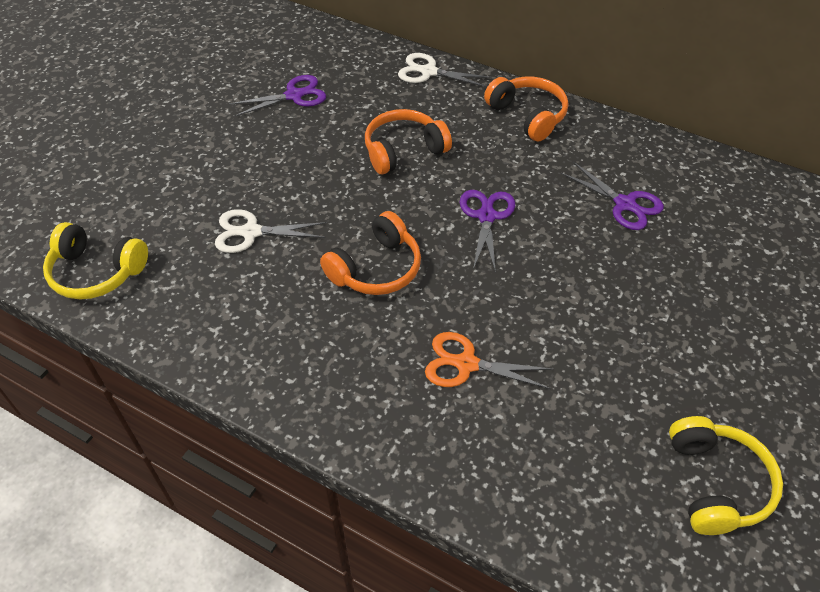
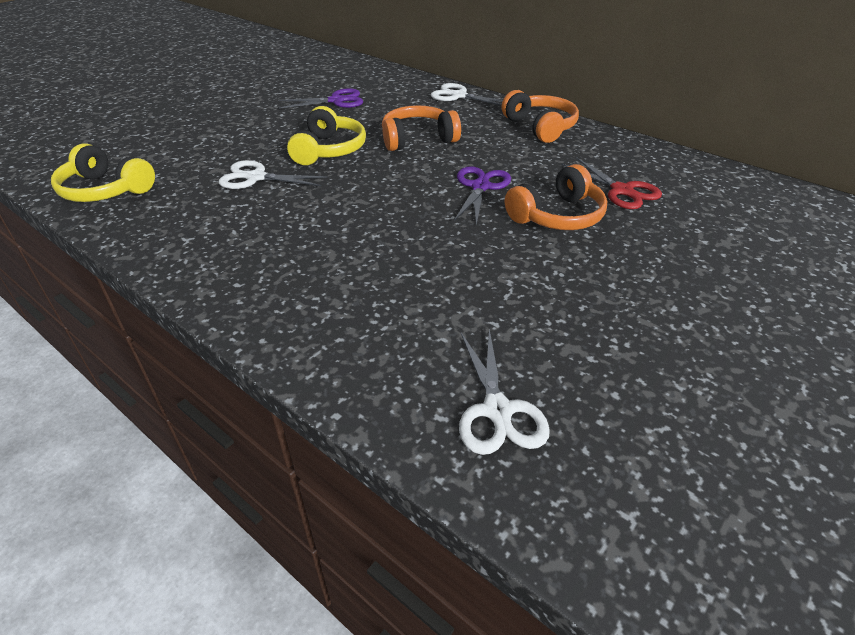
camera: 10 degrees right, 10 degrees down
orange headphones [320,211,421,295] -> orange headphones moved to [505,164,607,230]
orange scissors [425,332,554,389] -> none
purple scissors [561,162,664,230] -> red scissors [562,157,662,209]
yellow headphones [669,416,783,535] -> yellow headphones moved to [287,106,366,165]
none -> white scissors [459,329,550,455]

